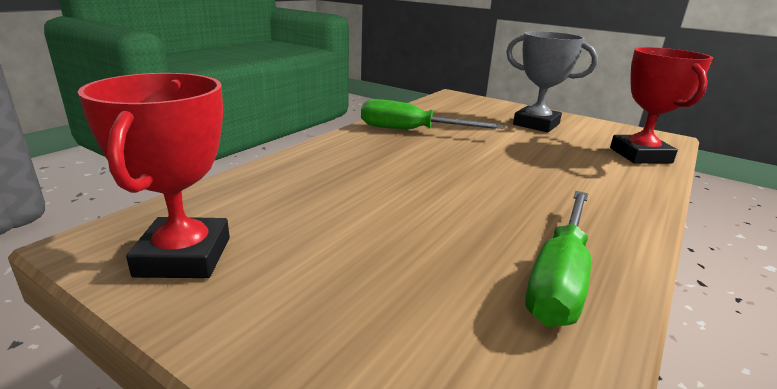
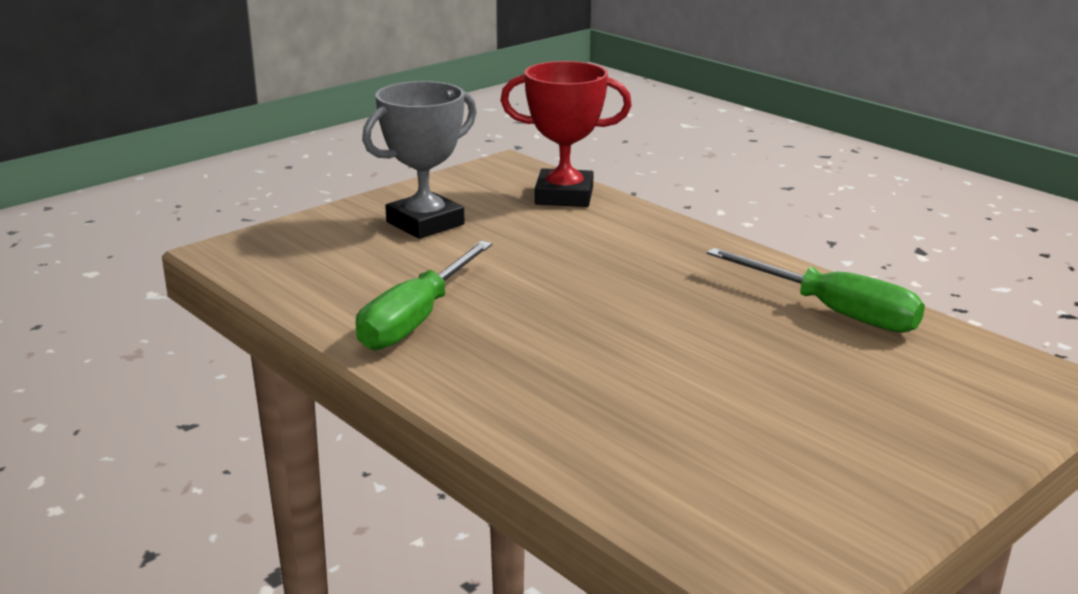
camera: 75 degrees left, 0 degrees up
red trophy [78,73,230,278] -> none

